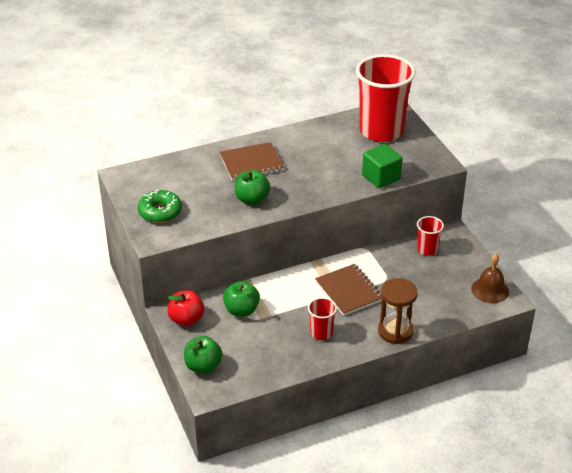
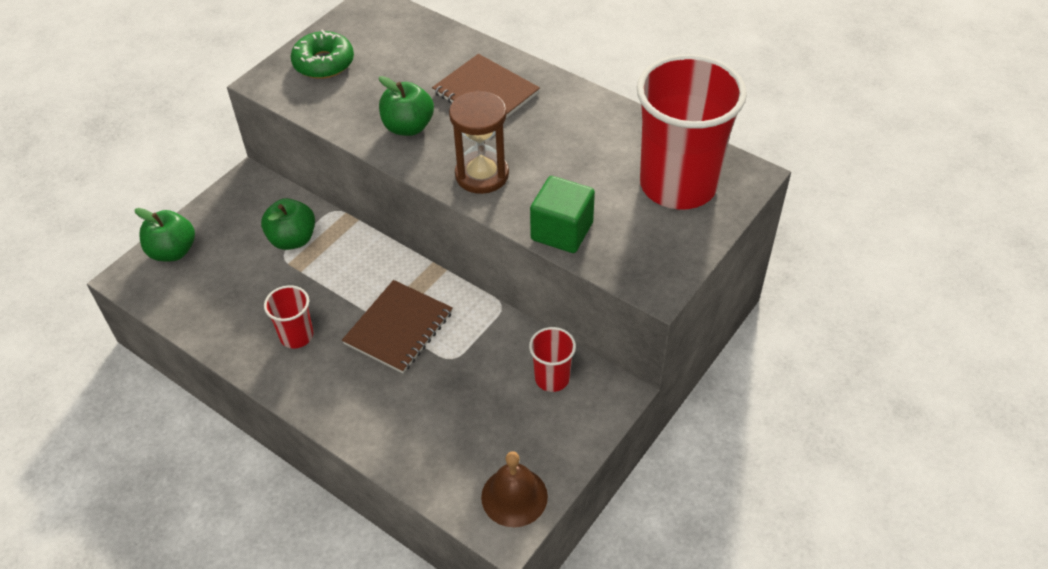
camera: 60 degrees right, 10 degrees up
red apple [167,290,205,326] -> none
brown hourglass [378,278,418,344] -> brown hourglass moved to [449,91,509,194]

